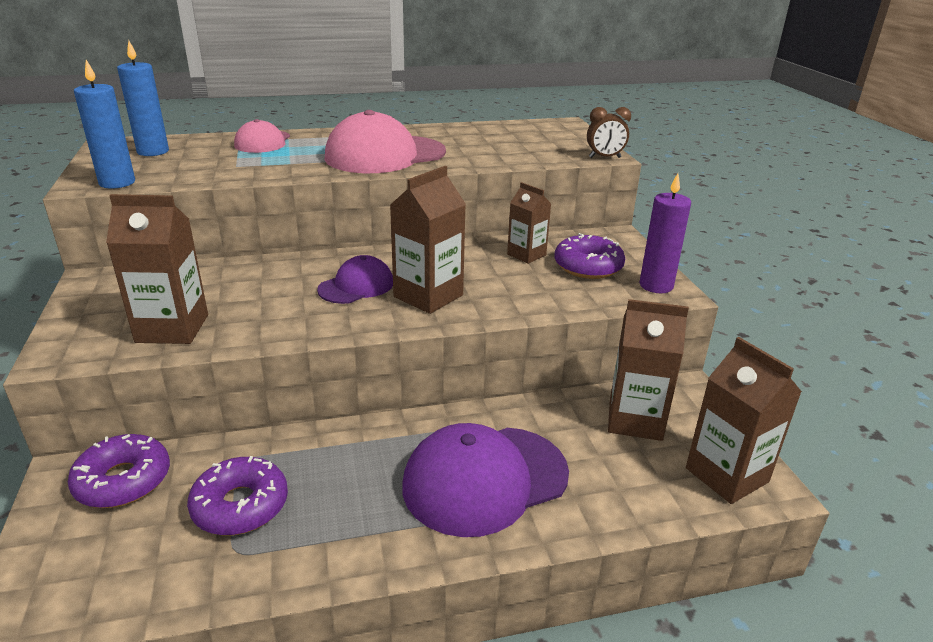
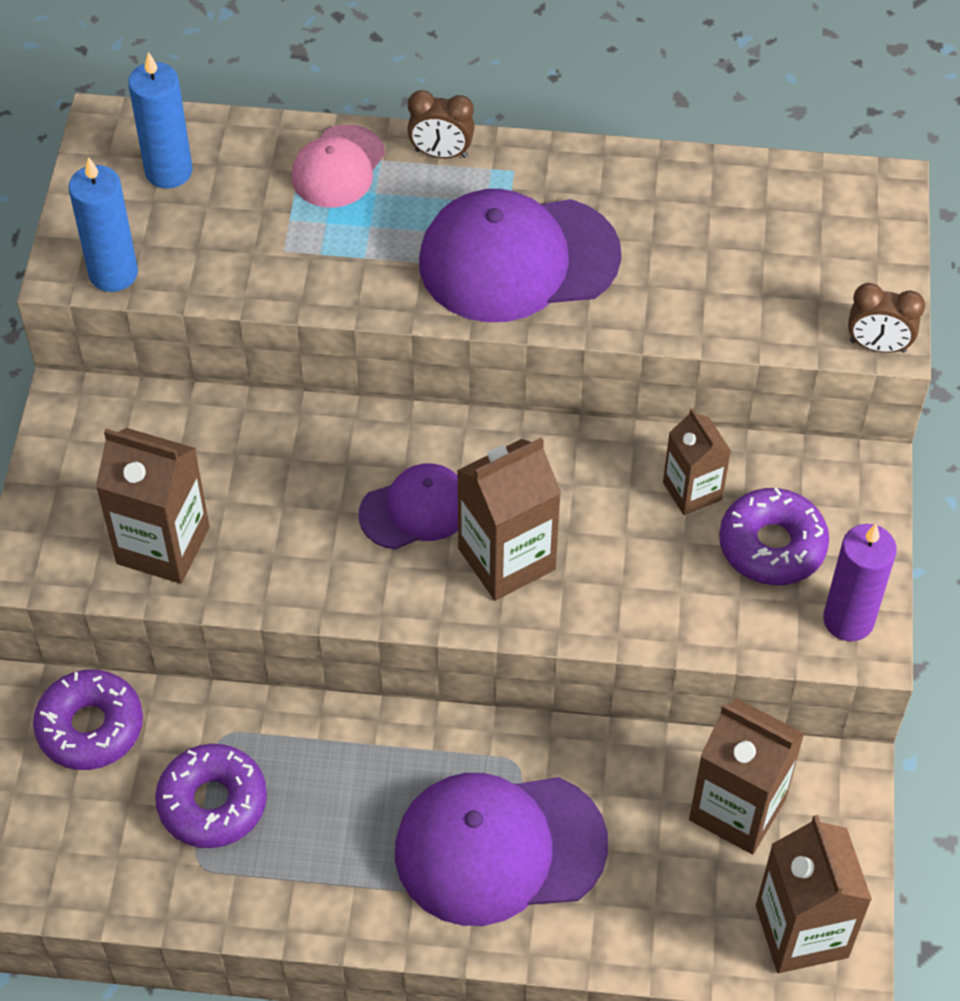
camera: 20 degrees right, 25 degrees up
pink cap [325,110,446,173] -> purple cap [419,189,621,322]
none -> brown clock [407,90,475,158]

